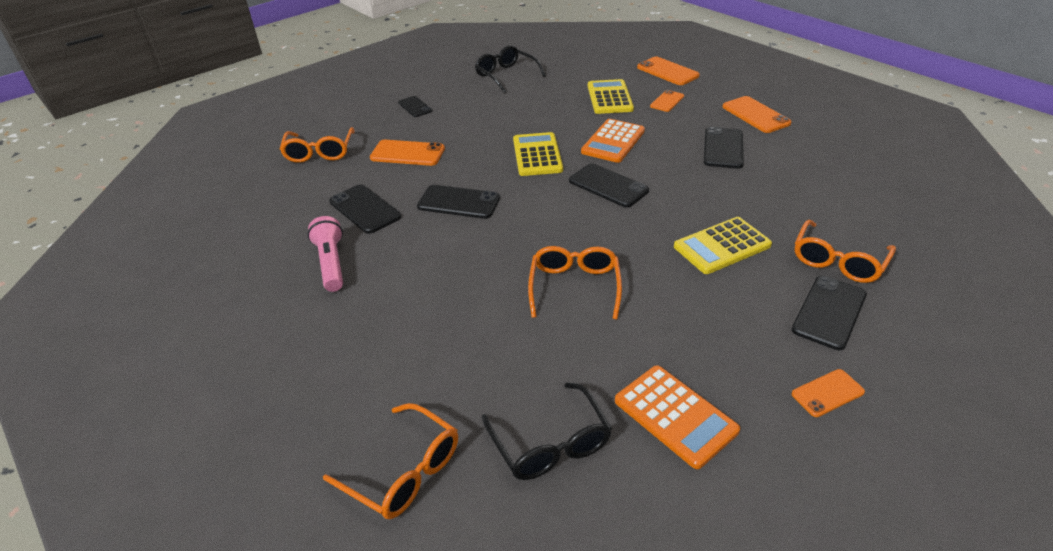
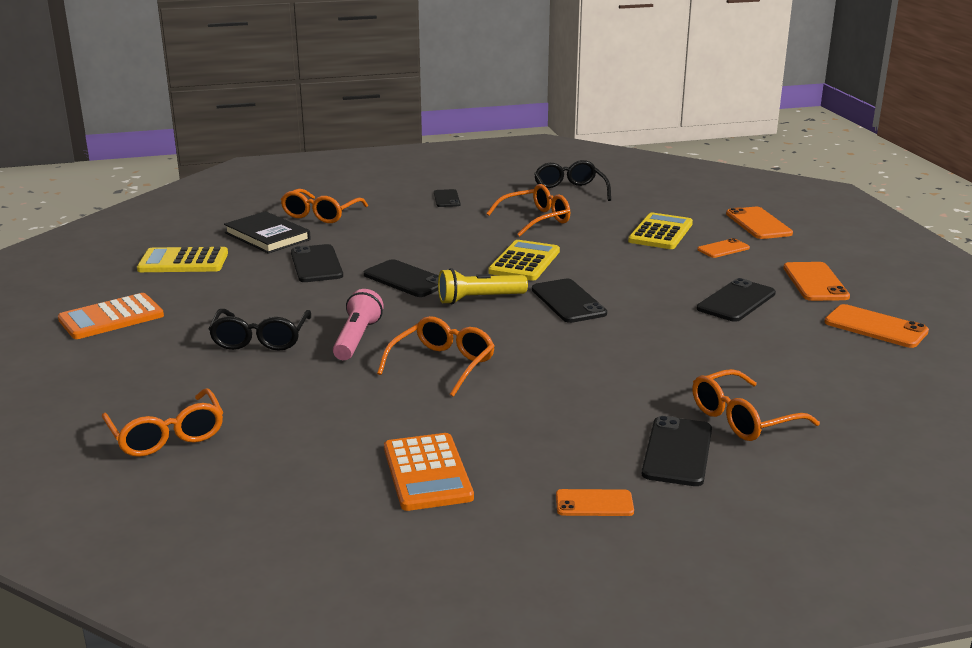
camera: 25 degrees right, 15 degrees down
pink flashlight [307,216,343,292] -> pink flashlight moved to [333,289,384,360]
orange phone [370,140,445,166] -> orange phone moved to [824,304,929,348]
black glasses [482,382,612,480] -> black glasses moved to [209,309,311,351]
orange calculator [581,119,645,163] -> orange calculator moved to [58,293,164,339]
yellow calculator [674,217,772,274] -> yellow calculator moved to [137,247,228,272]
black phone [792,276,867,350] -> black phone turned 45 degrees counterclockwise [642,416,712,486]
none -> black book [224,211,311,254]
none -> yellow flashlight [438,268,528,304]
none -> orange glasses [486,184,570,236]

